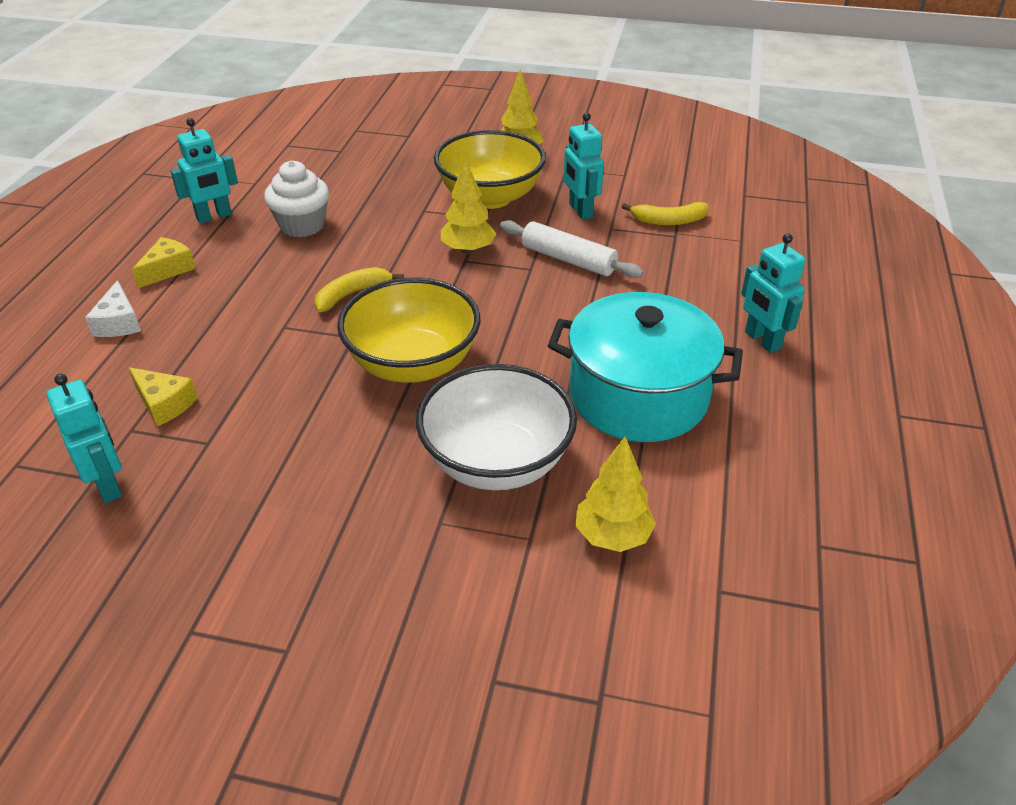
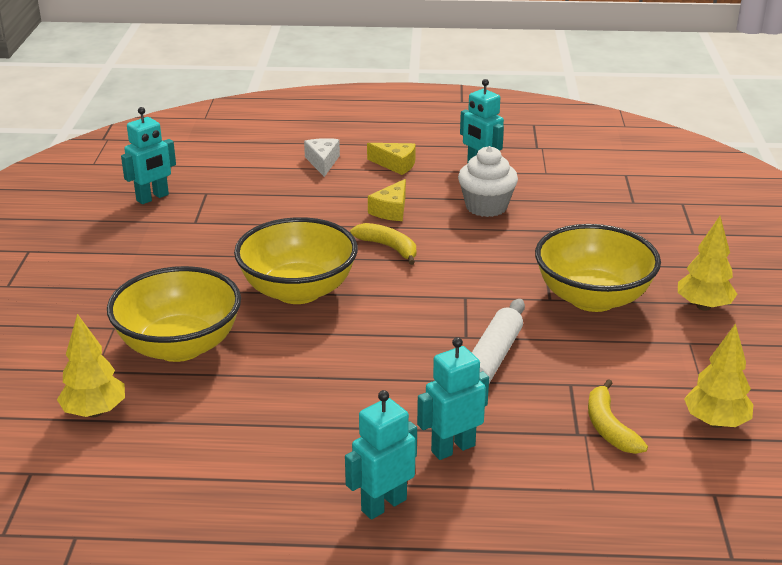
camera: 80 degrees right, 10 degrees down
white cheese [85,280,141,337] -> white cheese turned 105 degrees clockwise [304,138,340,177]
yellow cheese [128,367,198,426] -> yellow cheese moved to [368,179,406,221]
white bowl [416,364,577,490] -> yellow bowl [107,266,241,362]
yellow tree [441,159,496,254] -> yellow tree moved to [684,323,753,428]
turquoise pot [548,292,743,442] -> none
turquoise robot [564,113,604,220] -> turquoise robot moved to [417,337,489,460]

